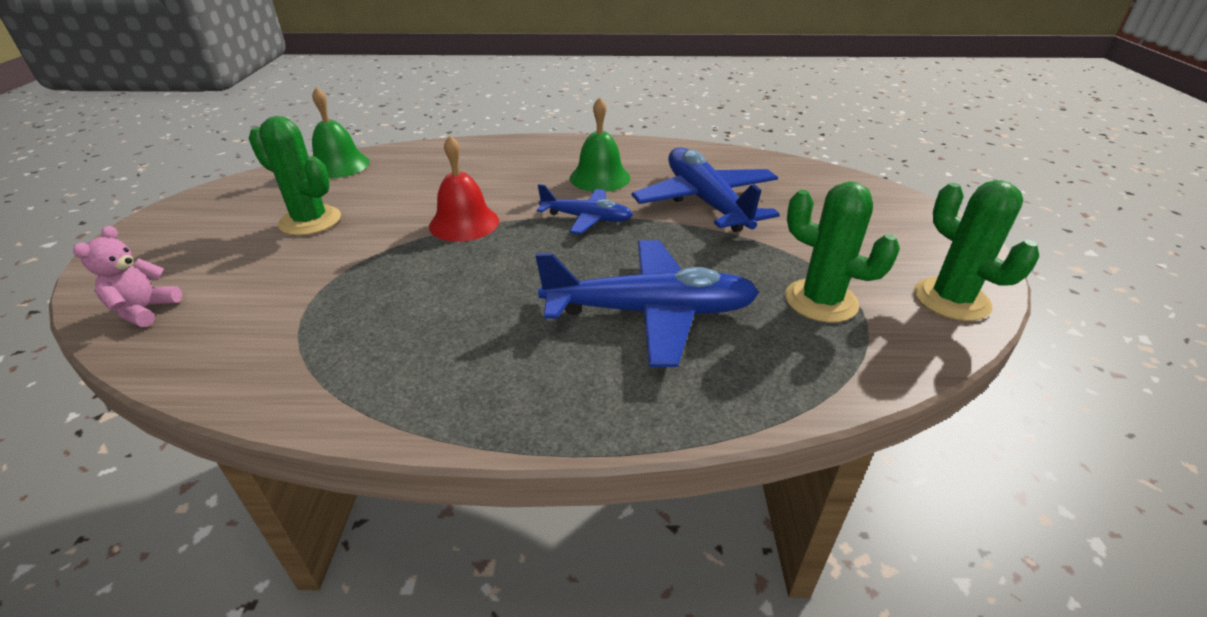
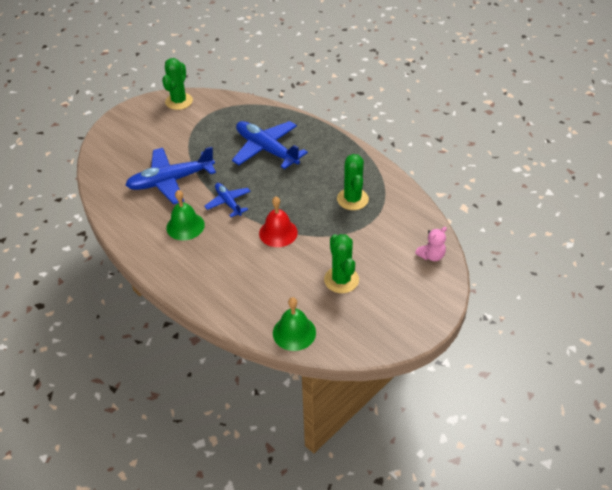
camera: 135 degrees left, 10 degrees up
blue plane [632,148,780,232] -> blue plane turned 45 degrees clockwise [125,147,216,204]
green cactus [785,181,900,323] -> green cactus moved to [337,154,369,210]

